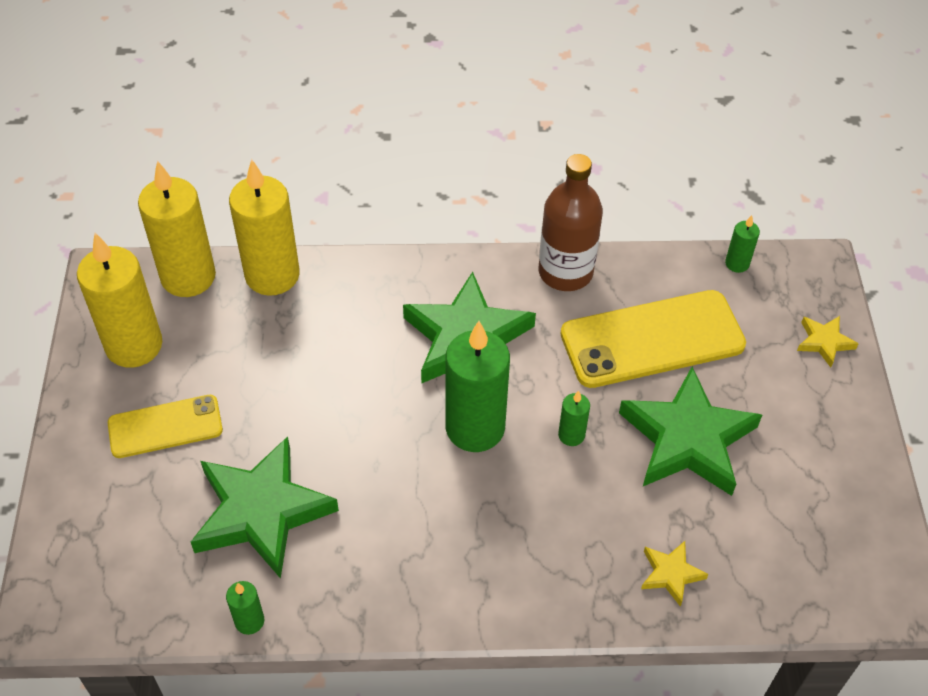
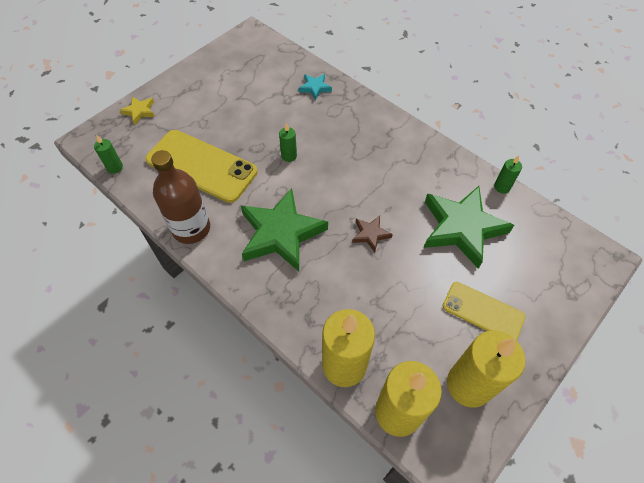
camera: 135 degrees left, 5 degrees up
green candle [446,321,510,452] -> none
green star [619,367,762,496] -> none
yellow star [641,541,708,607] -> turquoise star [298,74,332,100]
none -> brown star [352,216,393,252]

